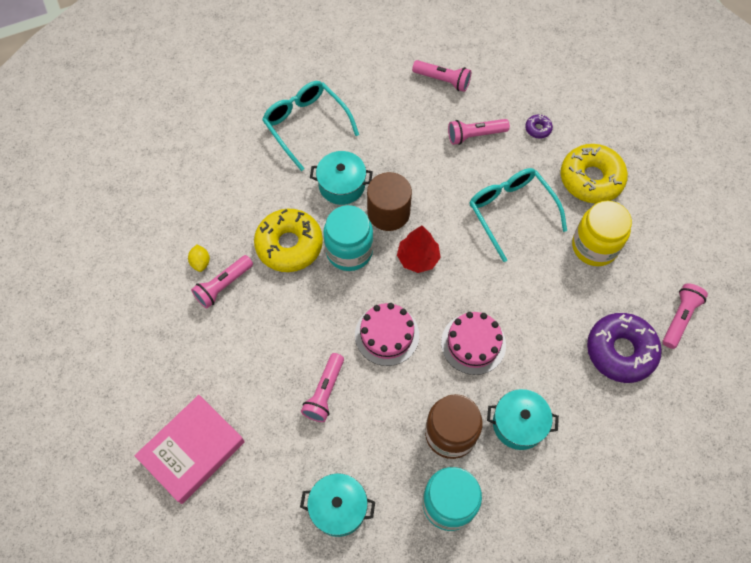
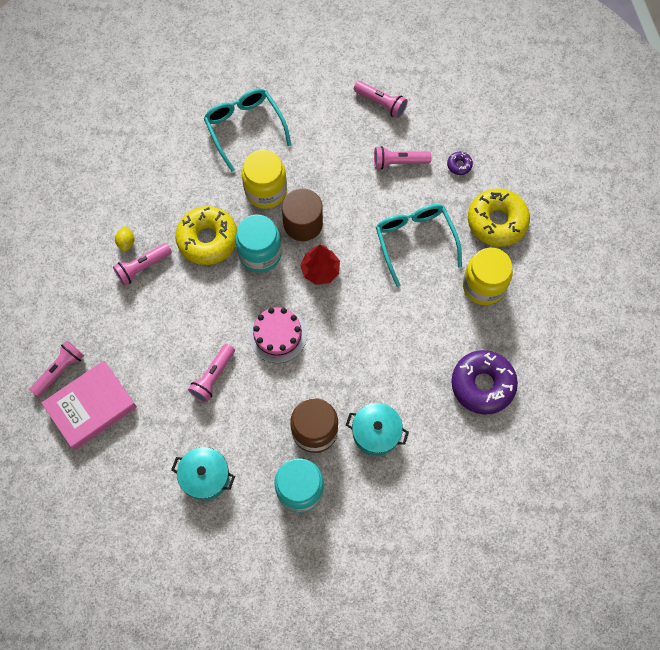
camera: 10 degrees right, 5 degrees up
turquoise pot [310,151,373,205] -> yellow jar [242,150,287,209]
pink cake [441,312,506,375] -> none
pink flashlight [663,283,708,349] -> pink flashlight moved to [30,341,84,397]

